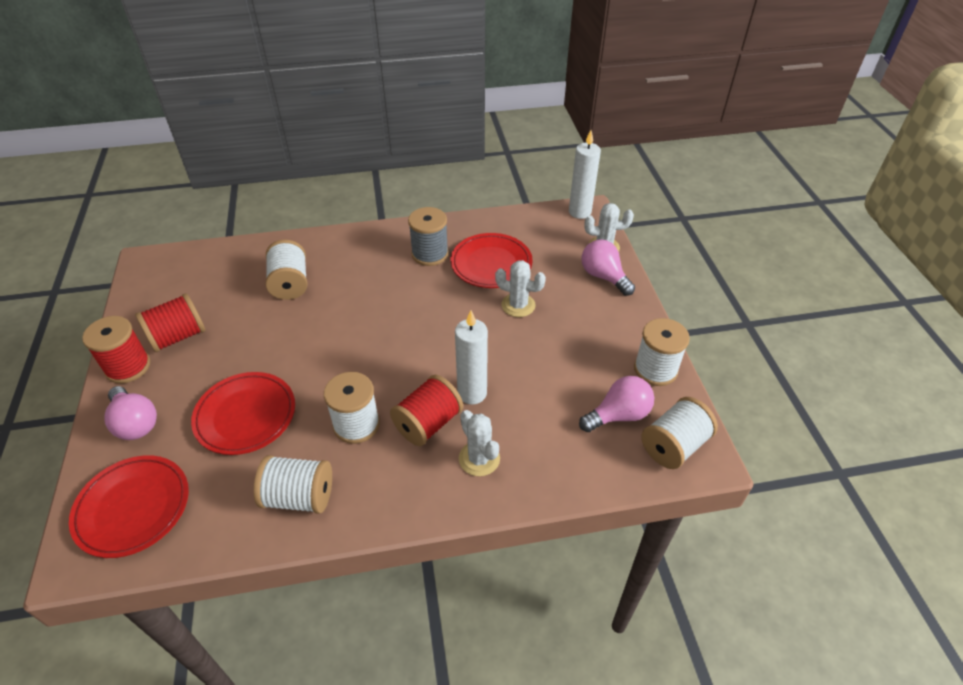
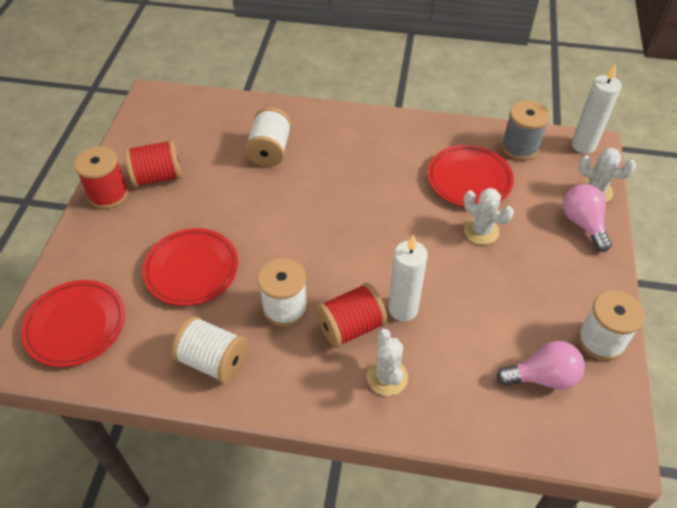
camera: 20 degrees right, 5 degrees up
pink light bulb [104,386,157,440] -> none
grey spool [408,207,449,266] -> grey spool moved to [502,100,550,160]
white spool [641,397,718,469] -> none

